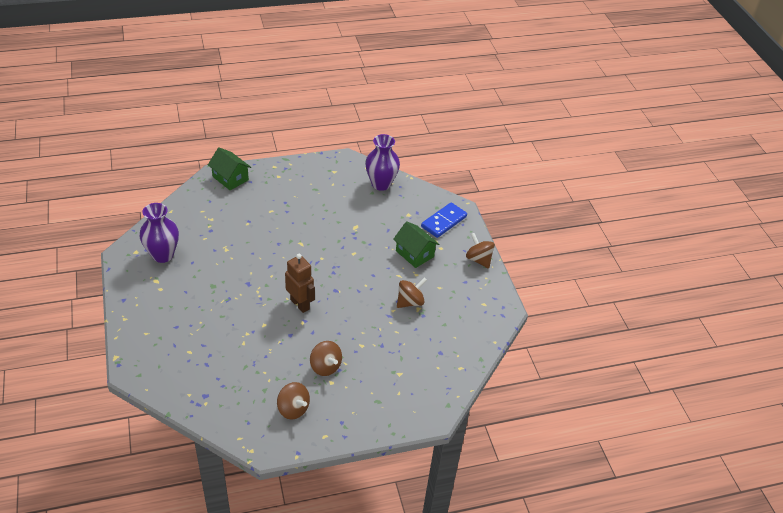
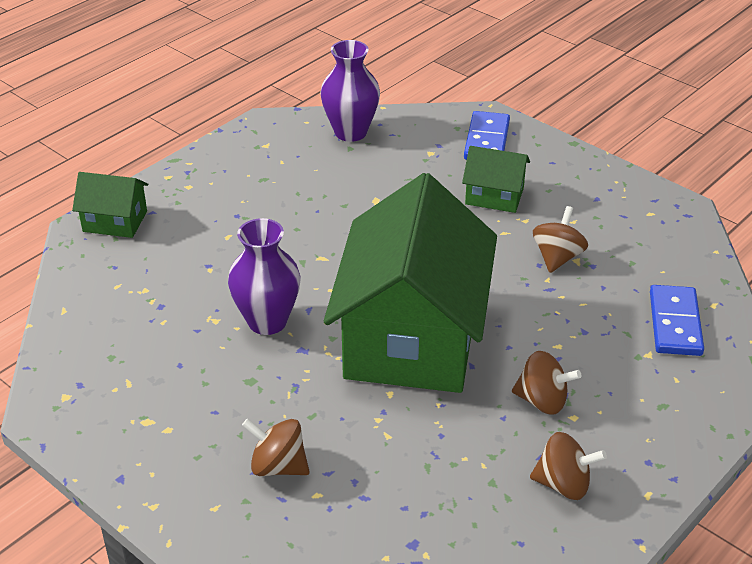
camera: 30 degrees left, 5 degrees down
purple vase [140,203,179,263] -> purple vase moved to [228,218,300,335]
brown robot [285,254,315,313] -> green house [324,173,497,393]
brown spinning top [466,233,495,269] -> brown spinning top moved to [242,418,310,476]
none -> blue domino [650,285,704,356]

